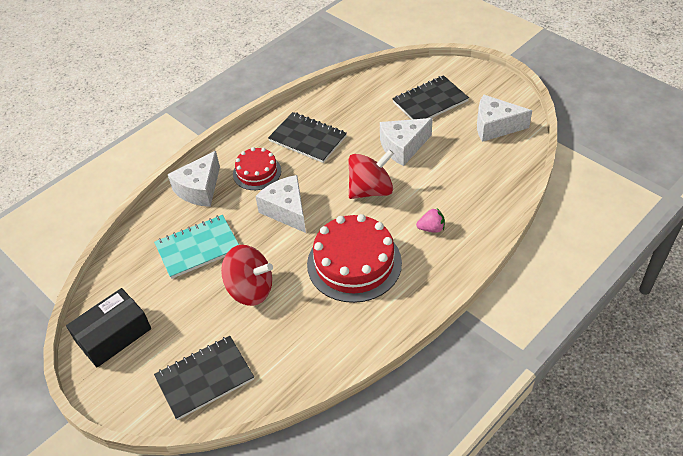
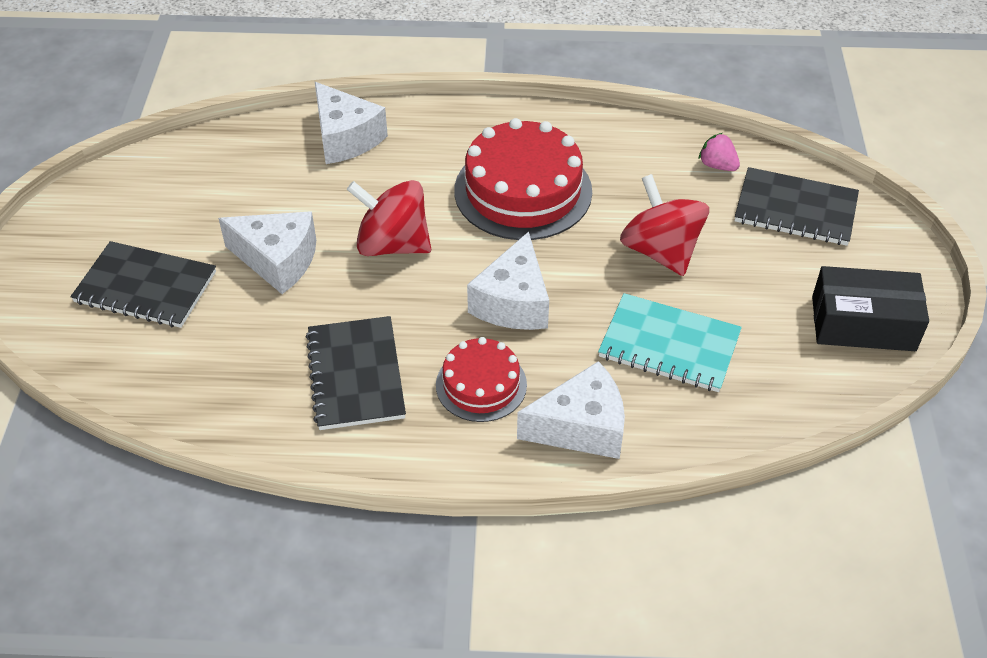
camera: 135 degrees left, 0 degrees up
pink strawberry [416,208,445,233] -> pink strawberry moved to [699,133,740,171]
white cheese [477,94,532,142] -> white cheese moved to [315,82,388,164]

